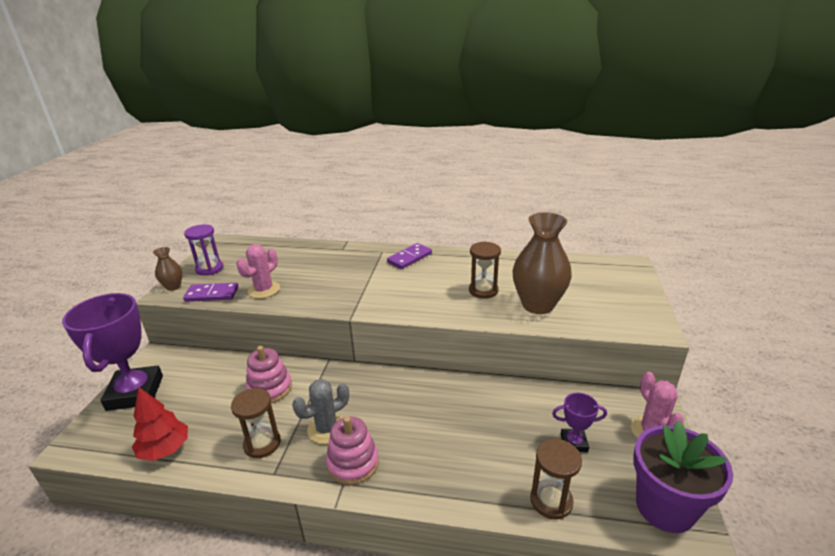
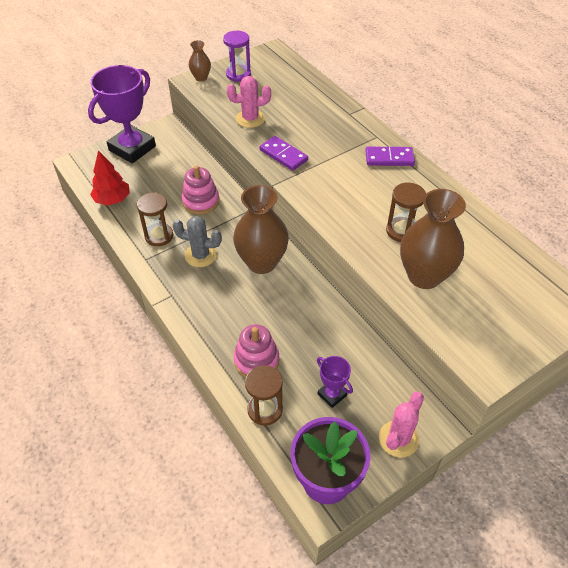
camera: 45 degrees right, 20 degrees up
purple domino [183,283,239,302] -> purple domino moved to [259,136,308,171]
pink stacking toy [326,416,379,485] -> pink stacking toy moved to [234,324,279,377]
none -> brown vase [233,185,289,274]

